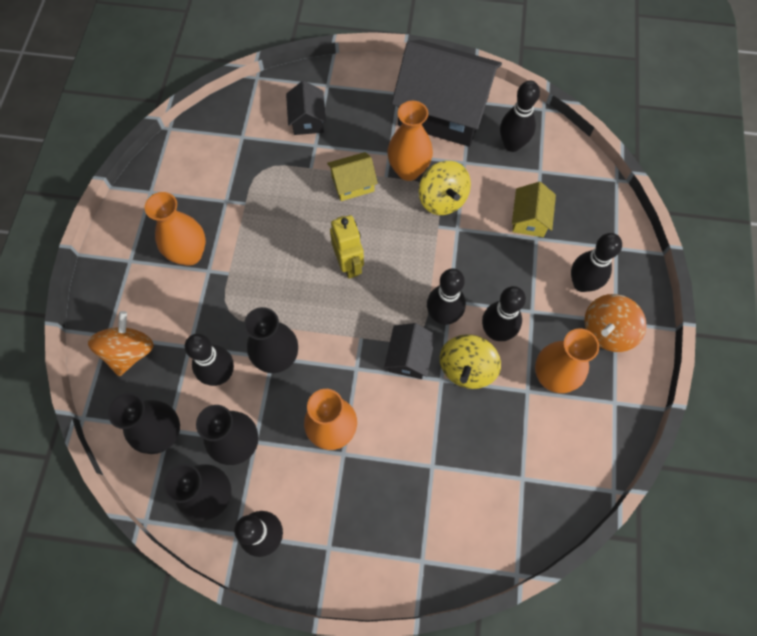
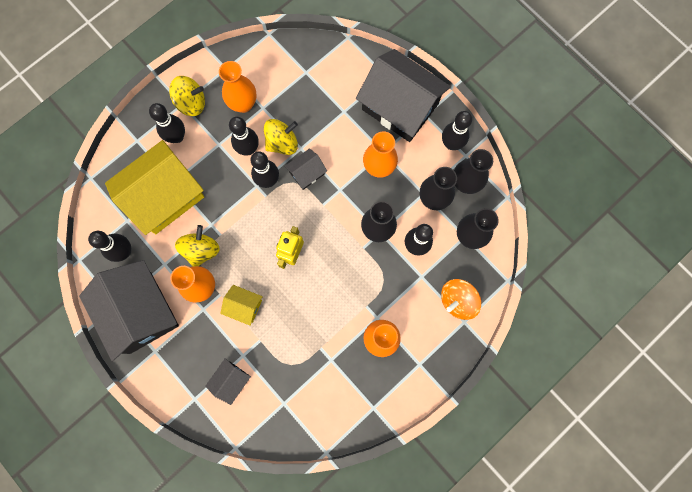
camera: 140 degrees left, 10 degrees up
yellow house [512,182,556,237] -> yellow house [105,140,205,235], size x2.22
orange spinning top [584,294,647,352] -> yellow spinning top [169,76,205,116]
none -> black house [356,49,451,142]

